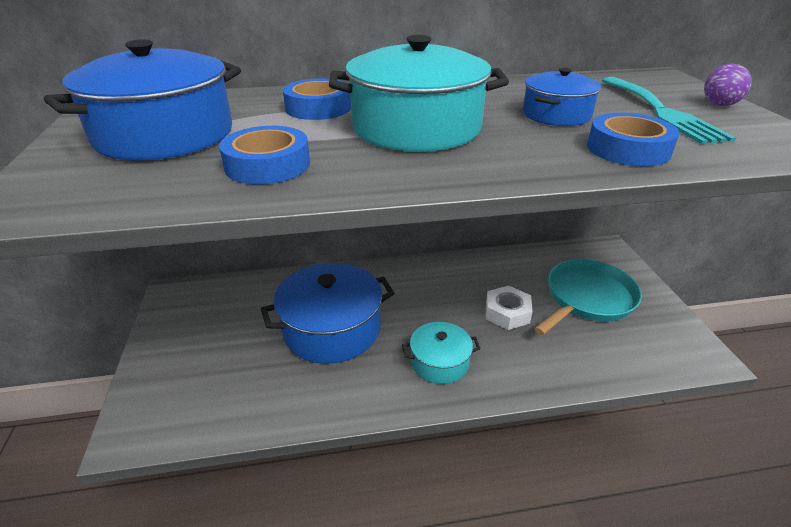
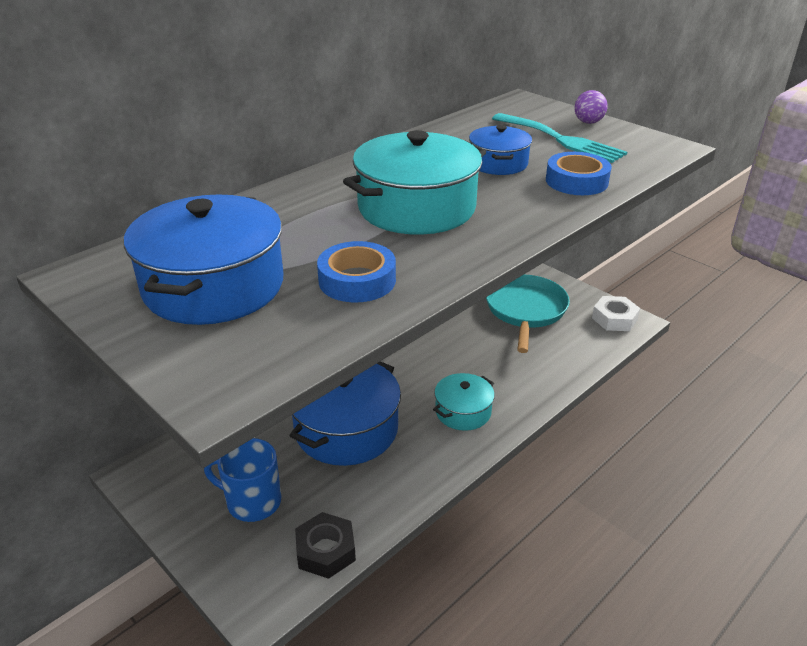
camera: 35 degrees left, 0 degrees up
blue tape [283,78,351,120] -> none
white nut [486,286,533,330] -> white nut moved to [592,296,640,331]
none -> blue mug [204,438,281,522]
none -> black nut [295,512,356,579]

